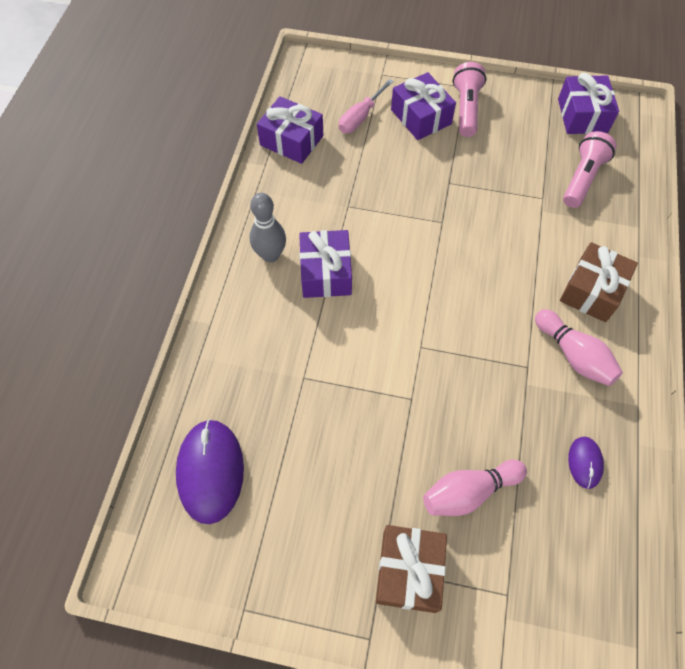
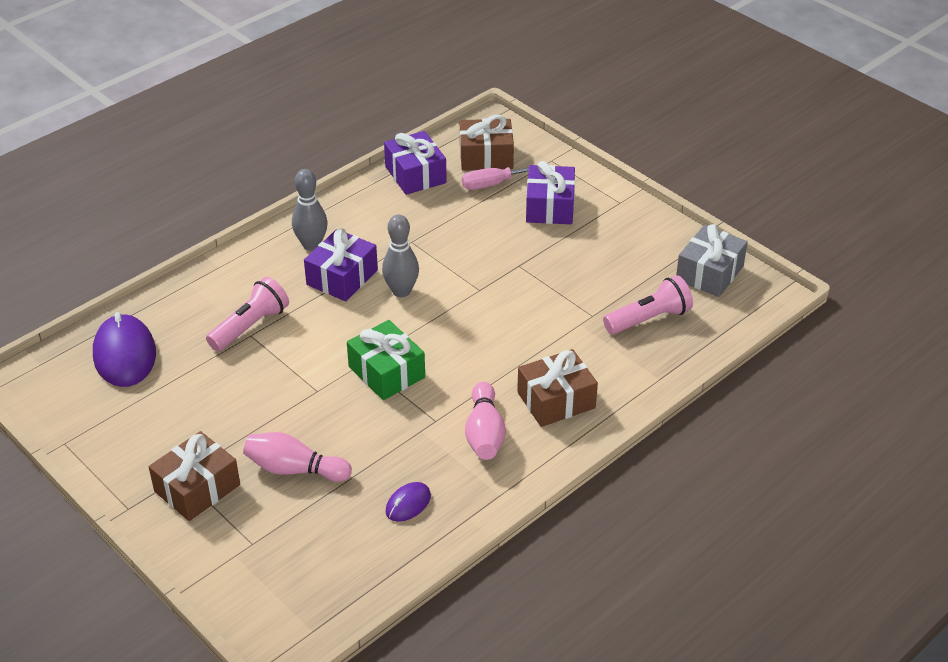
camera: 35 degrees right, 20 degrees down
purple mouse [176,419,244,524] -> purple mouse turned 45 degrees counterclockwise [93,312,156,387]
pink flashlight [453,62,486,137] -> pink flashlight moved to [206,277,289,351]
purple gift [558,73,619,134] -> grey gift [676,224,748,297]
none -> green gift [347,320,425,400]
none -> grey bowling pin [382,214,419,297]
none -> brown gift [460,115,514,171]

